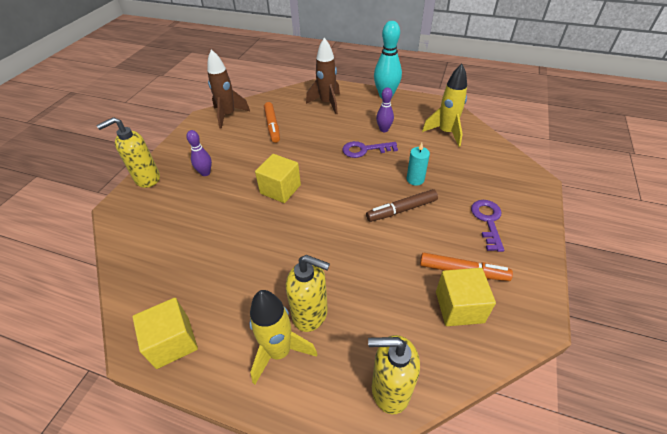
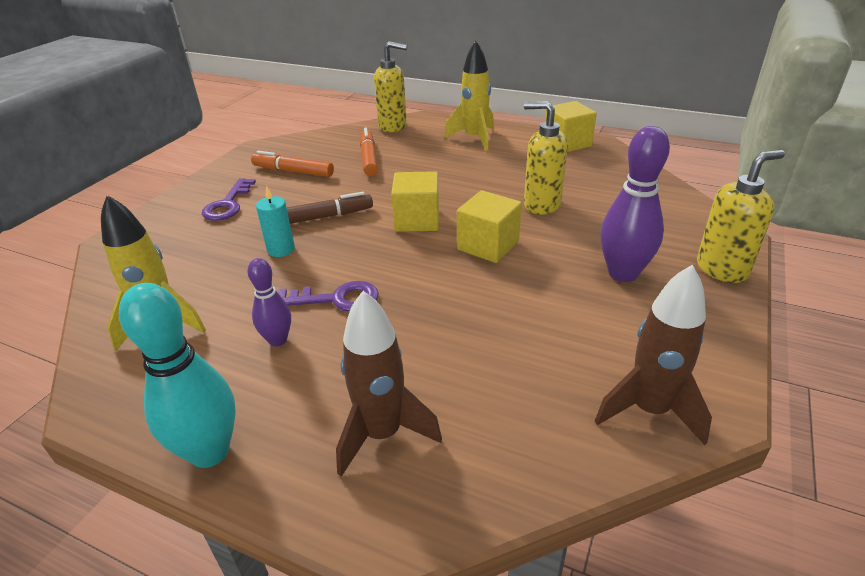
camera: 175 degrees left, 10 degrees down
purple bowling pin [186,130,212,176] -> purple bowling pin [600,126,670,282], size x1.74
orange marker [264,102,280,143] -> orange marker moved to [360,128,378,176]
yellow soap dispenser [286,255,330,332] -> yellow soap dispenser moved to [524,101,568,215]
yellow cube [436,268,496,326] -> yellow cube moved to [391,171,439,232]

